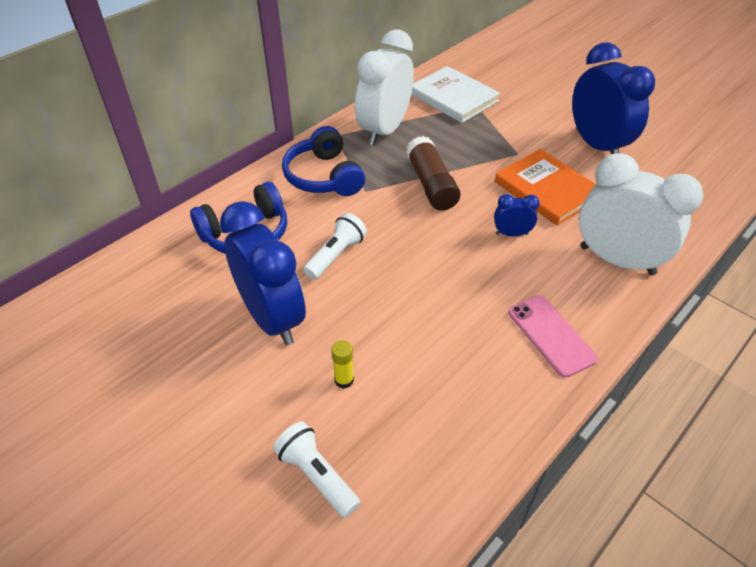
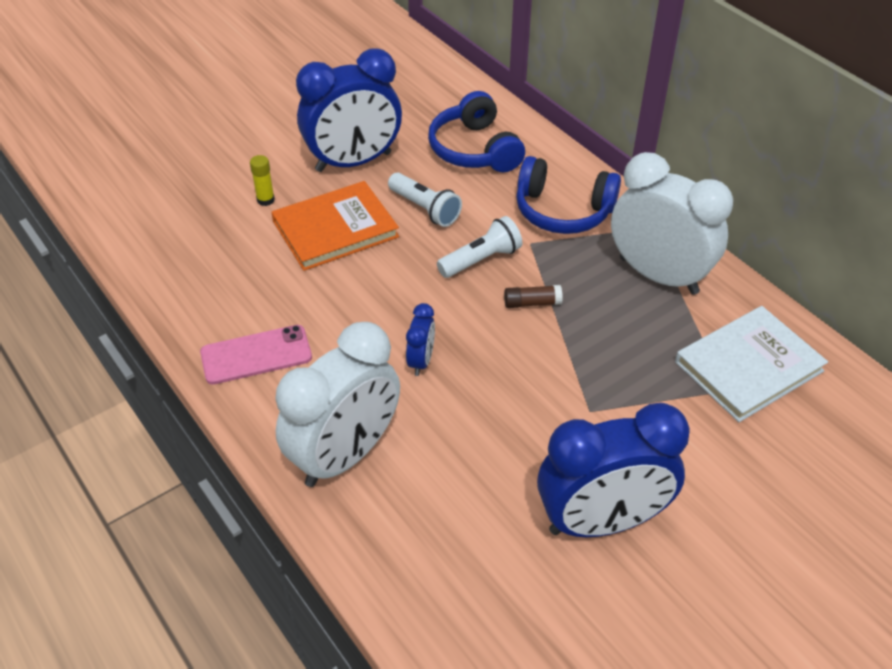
camera: 100 degrees right, 0 degrees up
white flashlight [273,421,360,518] -> white flashlight moved to [437,216,522,278]
blue headphones [282,126,365,196] -> blue headphones turned 150 degrees counterclockwise [516,156,621,234]
brown glue stick [406,136,461,211] -> brown glue stick [504,285,563,308], size x0.50
orange book [495,149,596,225] -> orange book moved to [271,181,399,271]

